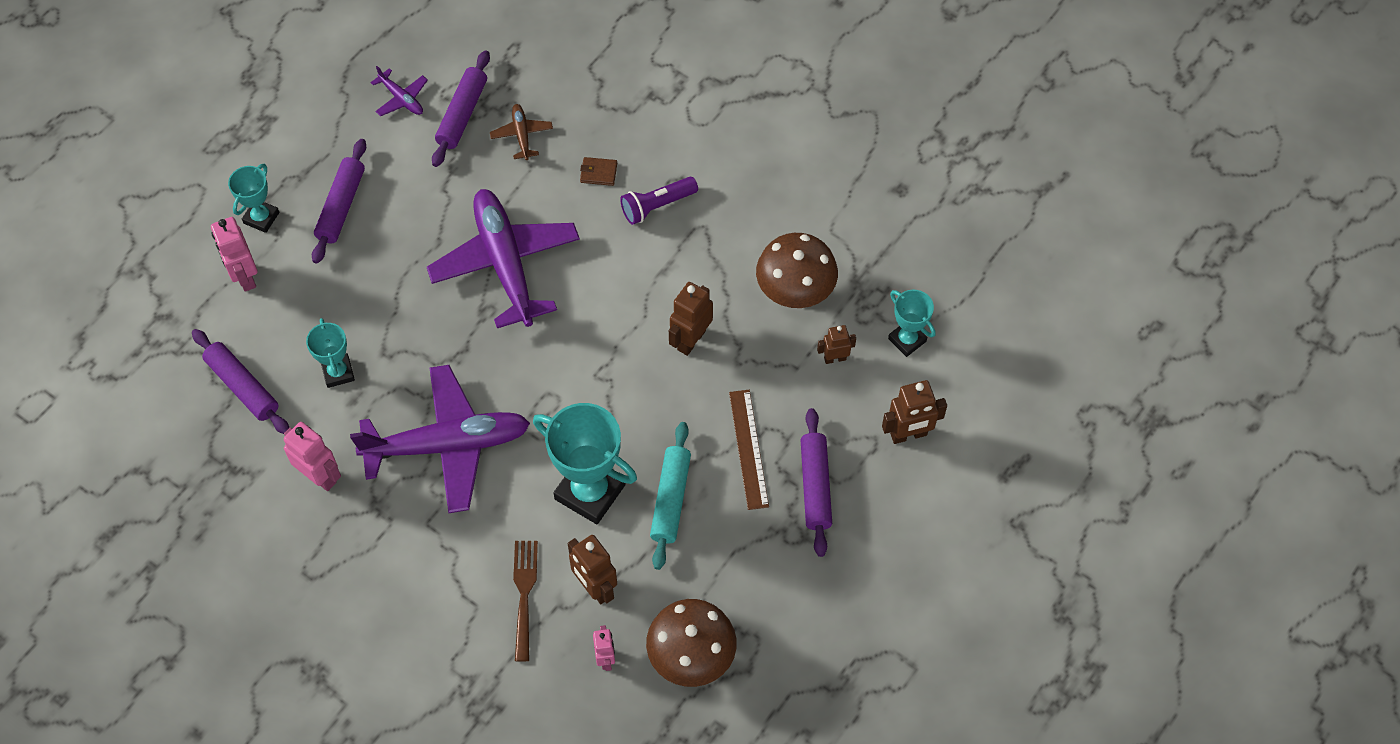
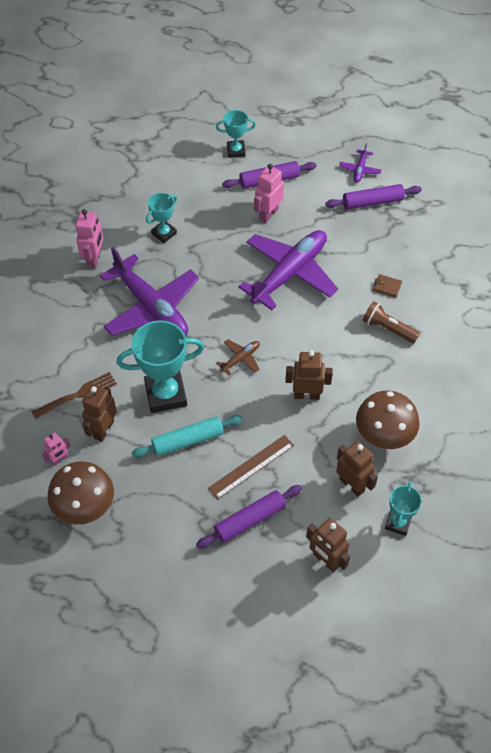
camera: 60 degrees right, 5 degrees down
purple rolling pin [192,329,289,434] -> none
pink robot [211,217,258,292] -> pink robot moved to [254,164,284,223]
brown plane [490,104,553,160] -> brown plane moved to [216,339,260,376]
turquoise trophy [533,403,637,524] -> turquoise trophy turned 75 degrees clockwise [116,320,204,413]
brown wallet [580,157,617,186] -> brown wallet turned 45 degrees counterclockwise [373,274,402,298]
purple flashlight [620,177,698,225] -> brown flashlight [362,301,420,343]
brown robot [817,325,856,364] -> brown robot [336,441,378,497], size x1.62

